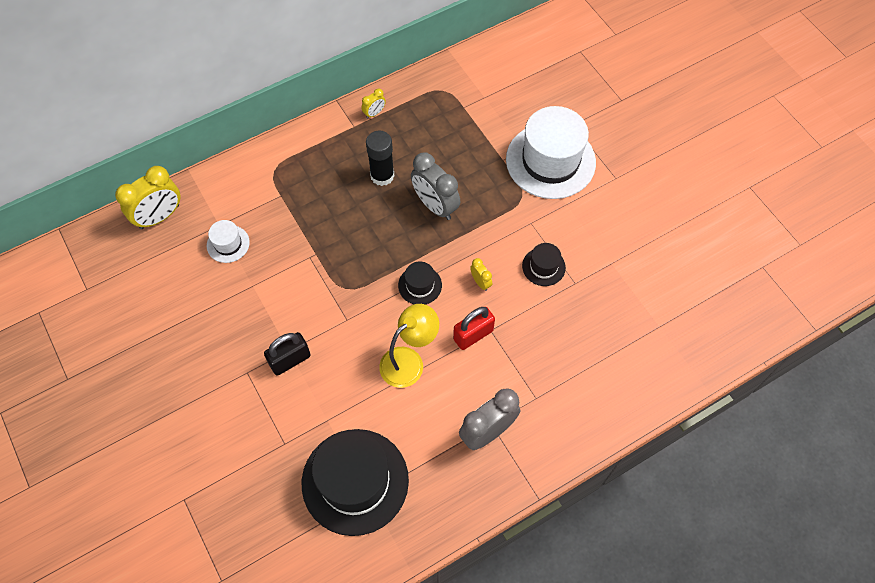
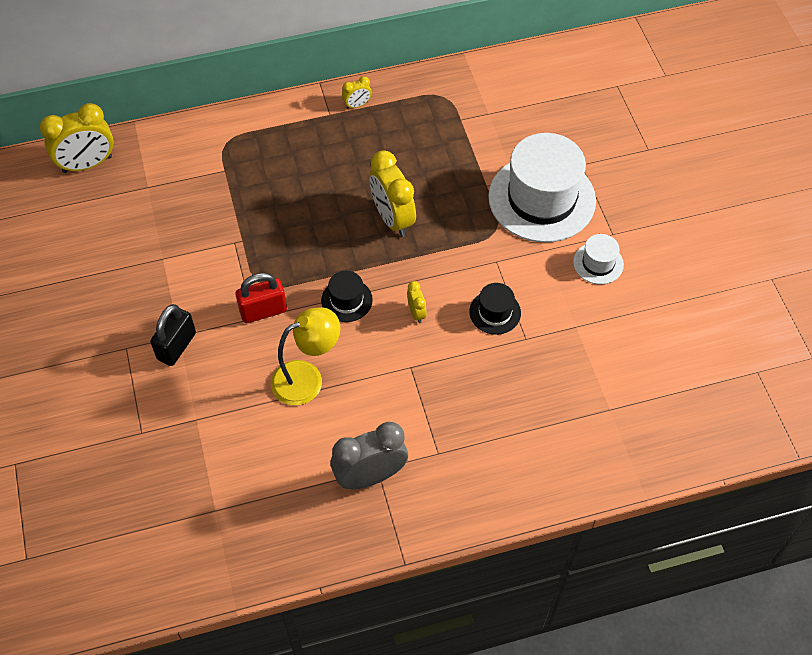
camera: 15 degrees right, 5 degrees down
white hat [207,220,250,263] -> white hat moved to [573,234,624,284]
black padlock [264,332,311,376] -> black padlock turned 45 degrees counterclockwise [150,304,196,366]
black hat [302,429,409,536] -> none
black glue stick [366,130,394,186] -> none
grey clock [411,152,460,220] -> yellow clock [369,150,416,237]
red padlock [453,307,495,350] -> red padlock moved to [235,273,287,323]

